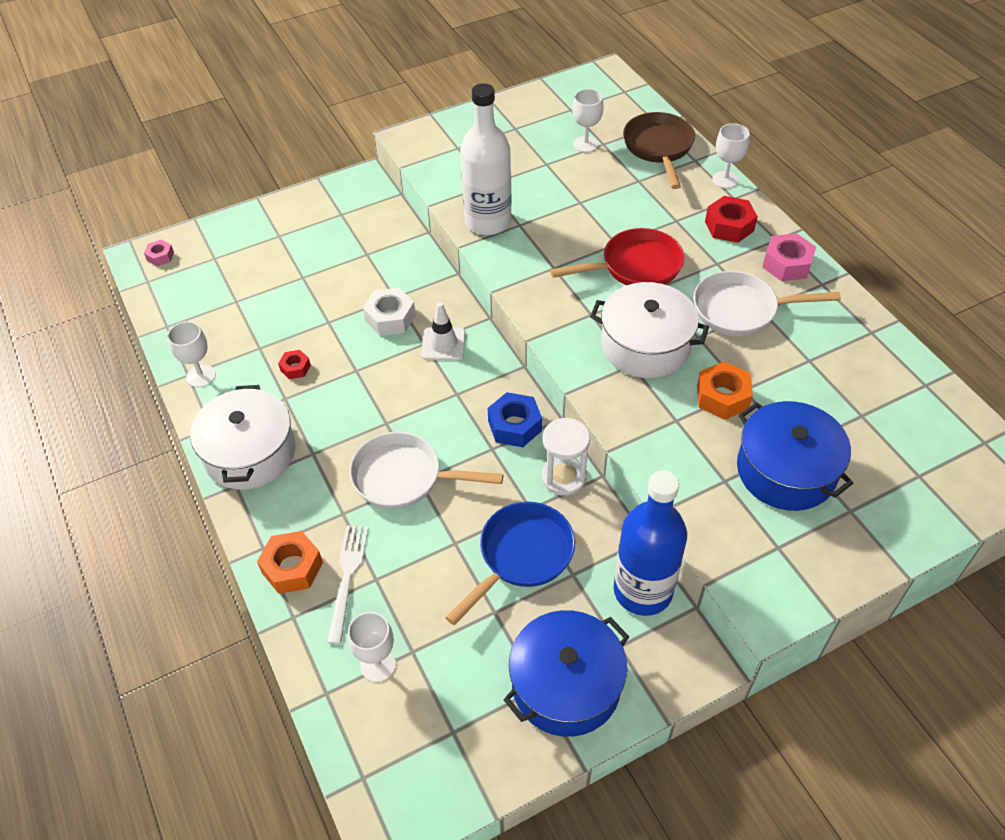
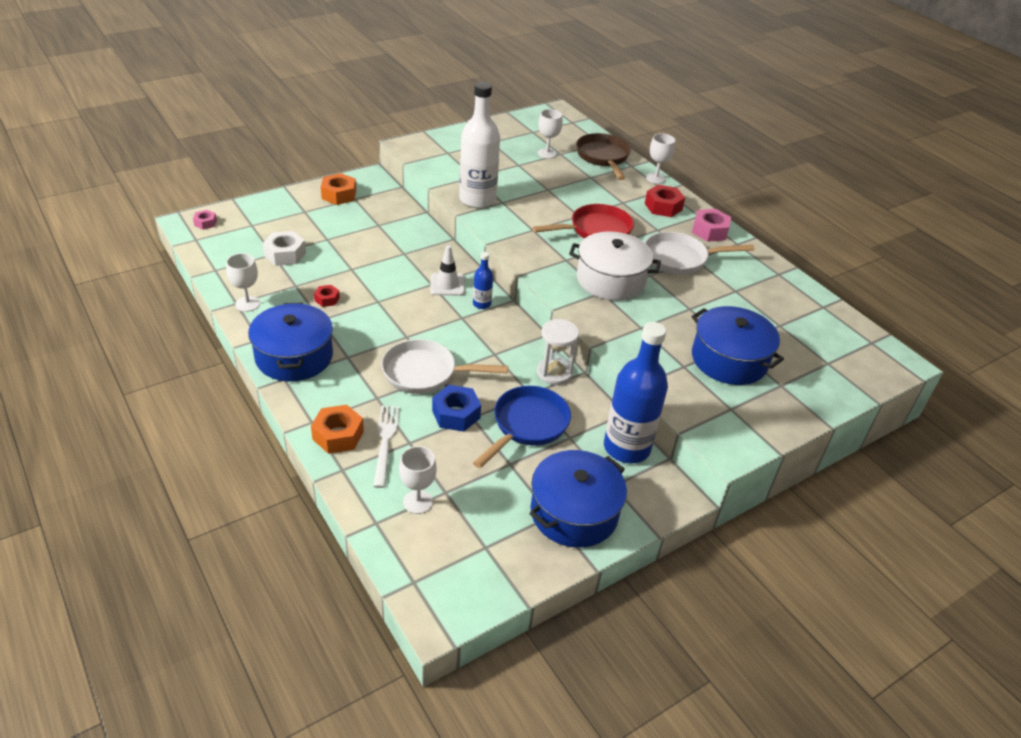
camera: 10 degrees left, 10 degrees down
white pot [190,385,295,490] -> blue pot [248,302,333,381]
white nut [363,288,416,336] -> white nut moved to [262,231,306,266]
blue nut [488,392,542,447] -> blue nut moved to [432,385,481,432]
orange nut [697,361,753,420] -> orange nut moved to [321,173,356,205]
none -> blue bottle [473,252,493,309]

